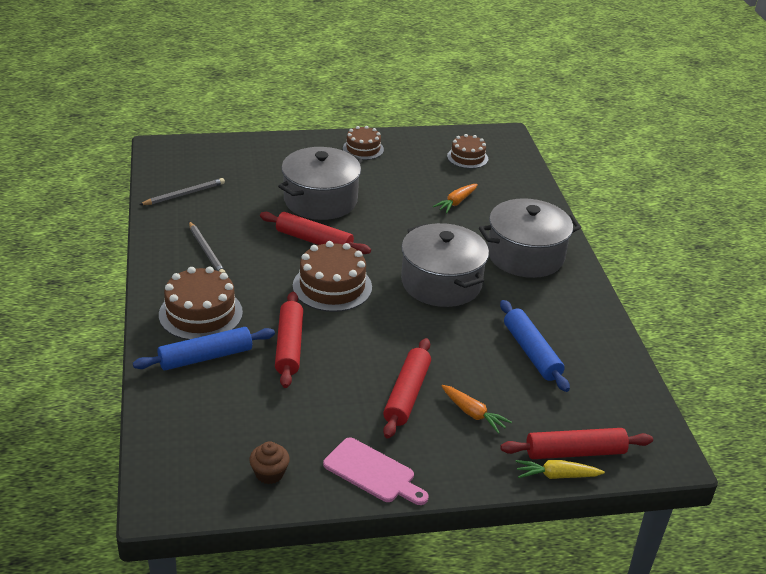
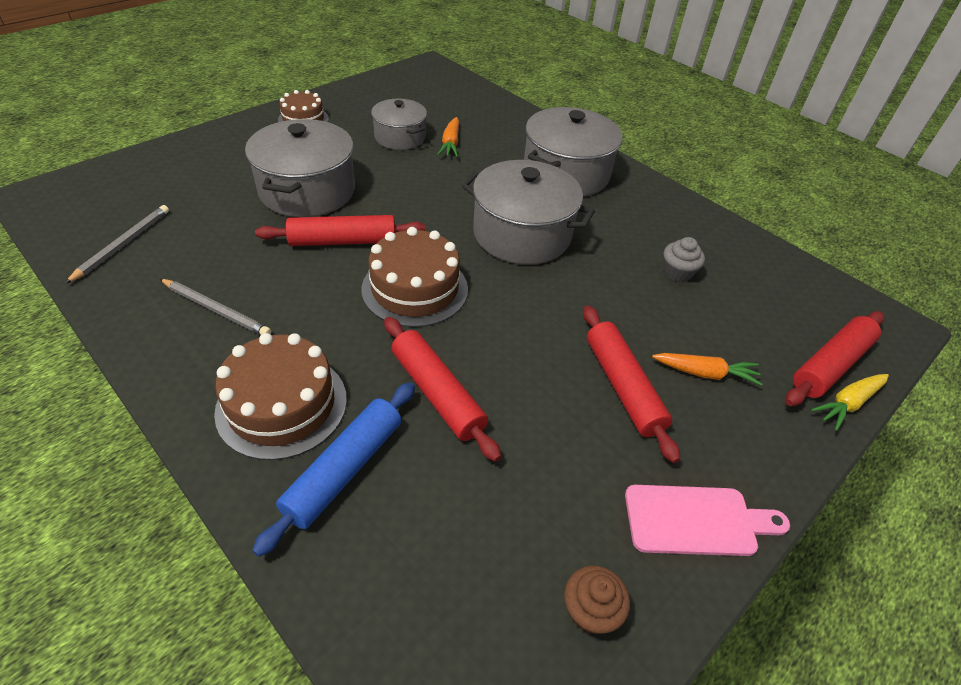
camera: 35 degrees left, 10 degrees up
brown cake [447,134,488,169] -> none
blue rolling pin [500,300,570,392] -> grey cupcake [663,237,705,282]
none -> grey pot [371,99,427,150]

